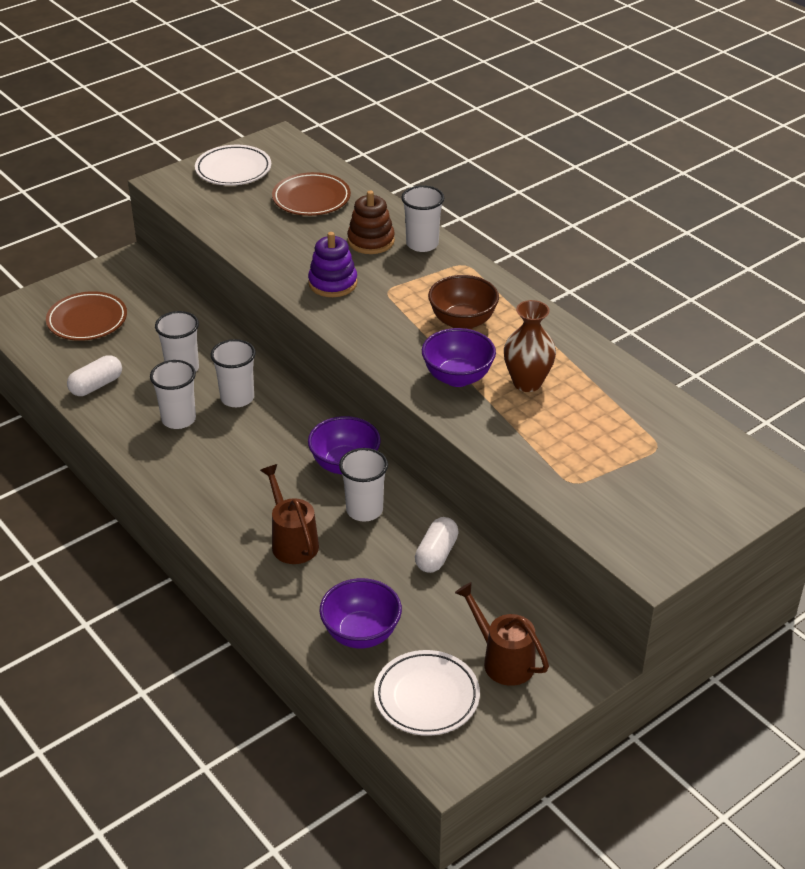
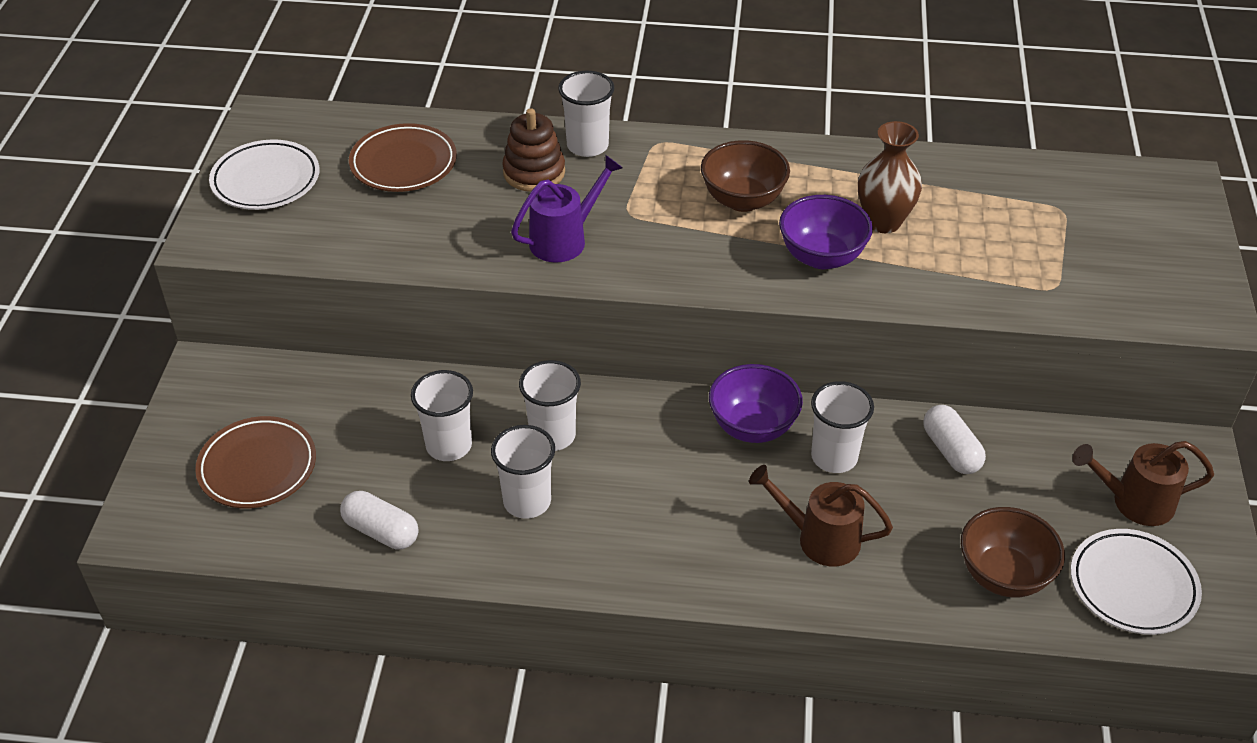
camera: 45 degrees left, 5 degrees up
white capsule [67,355,122,396] -> white capsule turned 60 degrees counterclockwise [340,491,419,549]
purple stacking toy [308,232,358,297] -> purple watering can [511,155,623,263]
purple bowl [320,578,402,648] -> brown bowl [961,507,1065,597]

